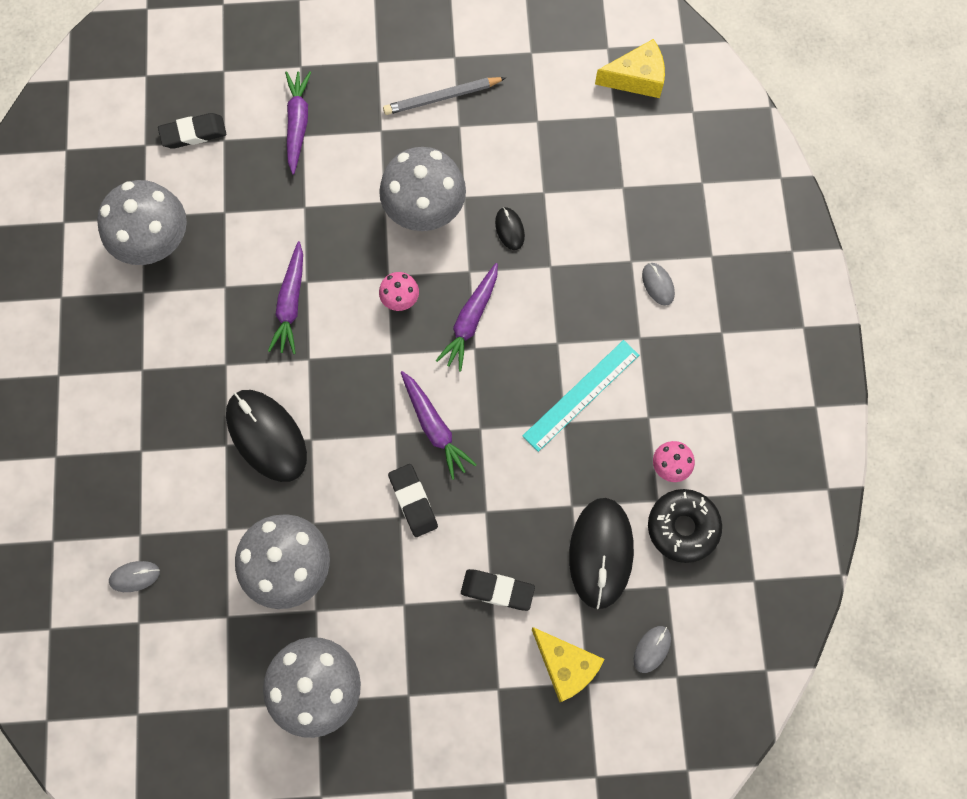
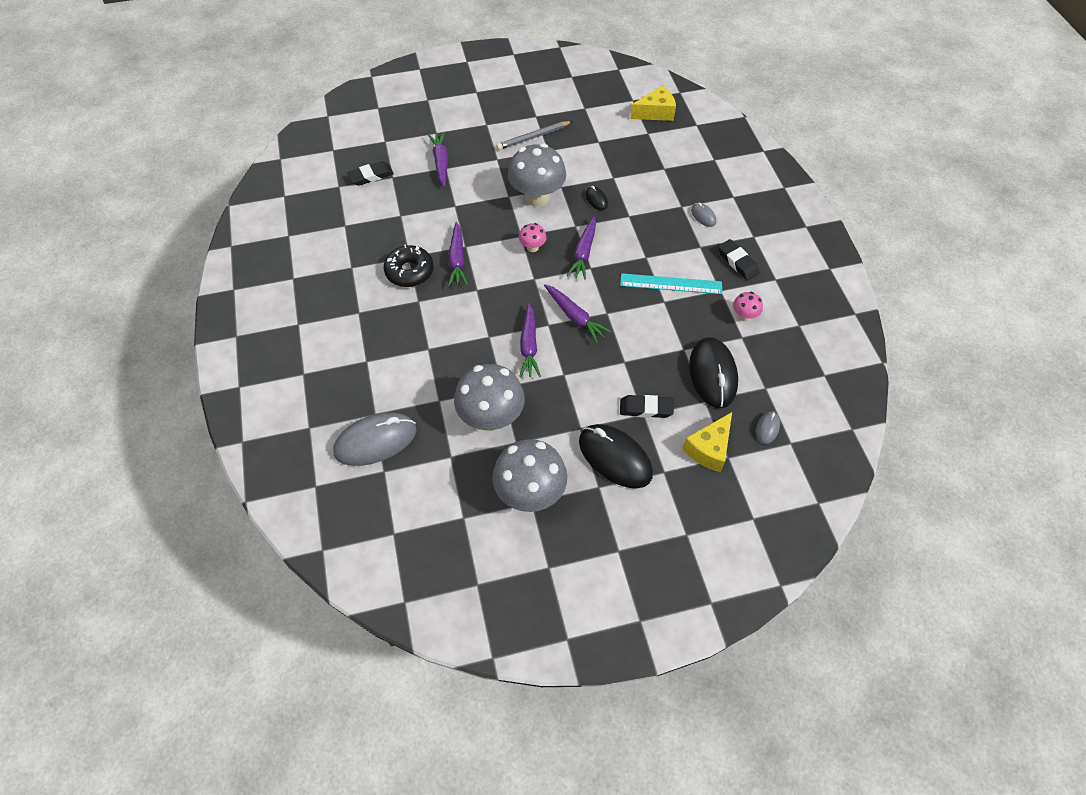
camera: 10 degrees left, 15 degrees down
grey mushroom [97,180,187,265] -> none
grey mouse [109,561,160,592] -> grey mouse [333,412,417,466], size x2.19
black mouse [226,390,307,482] -> black mouse moved to [579,424,653,488]
black eraser [388,464,438,537] -> black eraser moved to [718,239,759,280]
turquoise ruler [523,340,639,452] -> turquoise ruler turned 60 degrees clockwise [620,273,722,294]
yellow cheese [532,627,604,702] -> yellow cheese turned 90 degrees clockwise [682,412,732,472]
black donut [648,489,722,563] -> black donut moved to [384,244,434,287]
none -> purple carrot [519,303,541,377]

